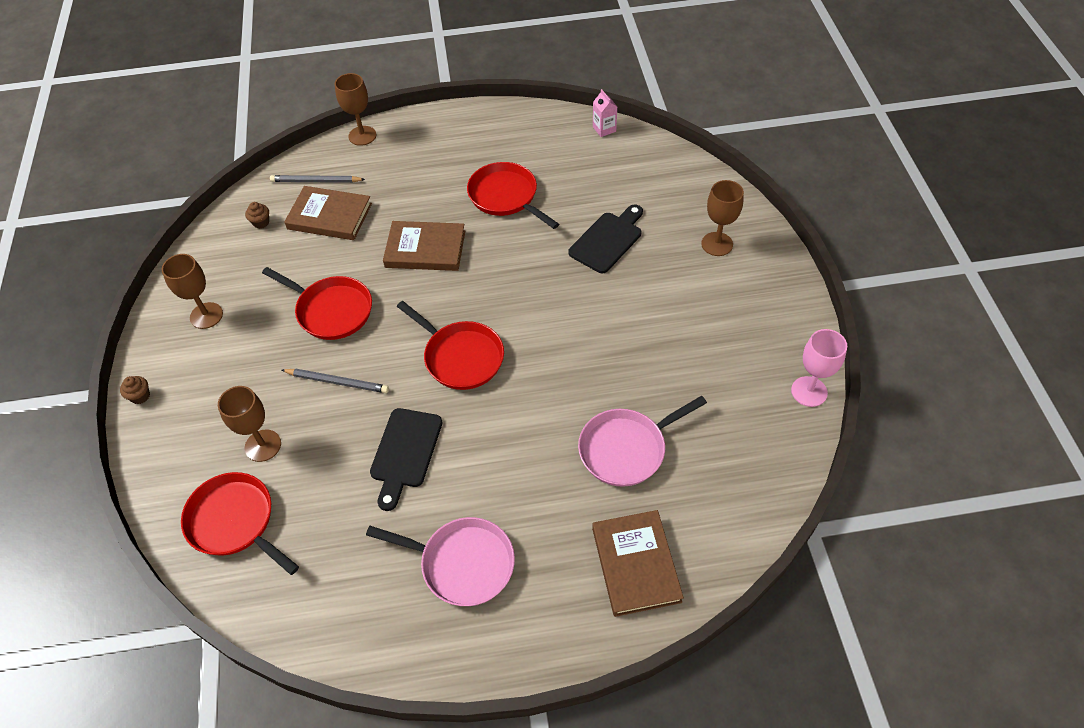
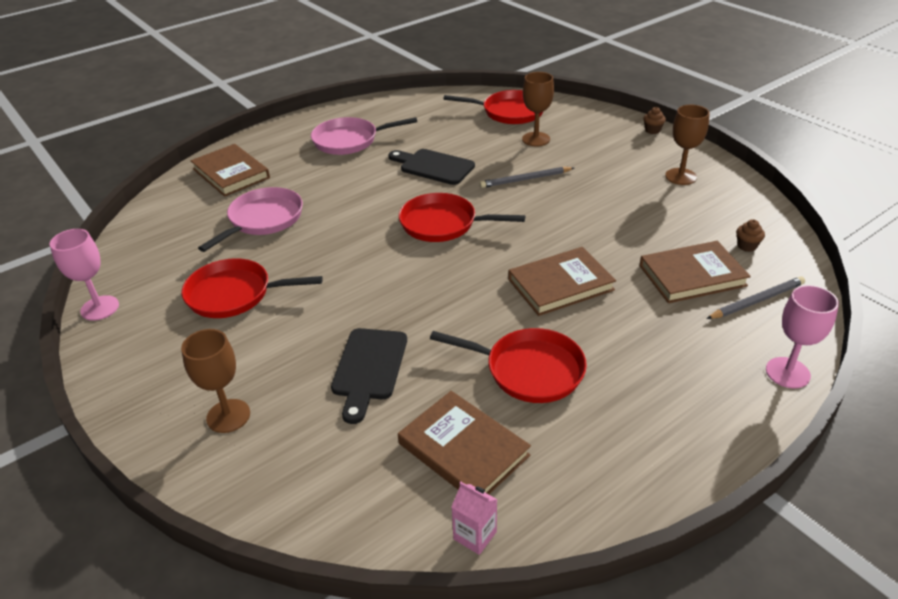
camera: 150 degrees right, 15 degrees down
red pan [262,267,372,340] -> red pan moved to [182,258,323,318]
brown goblet [335,73,376,146] -> pink goblet [766,285,839,389]
black cutting board [370,408,442,511] -> black cutting board turned 45 degrees counterclockwise [388,149,475,185]
none -> brown book [398,391,531,494]

